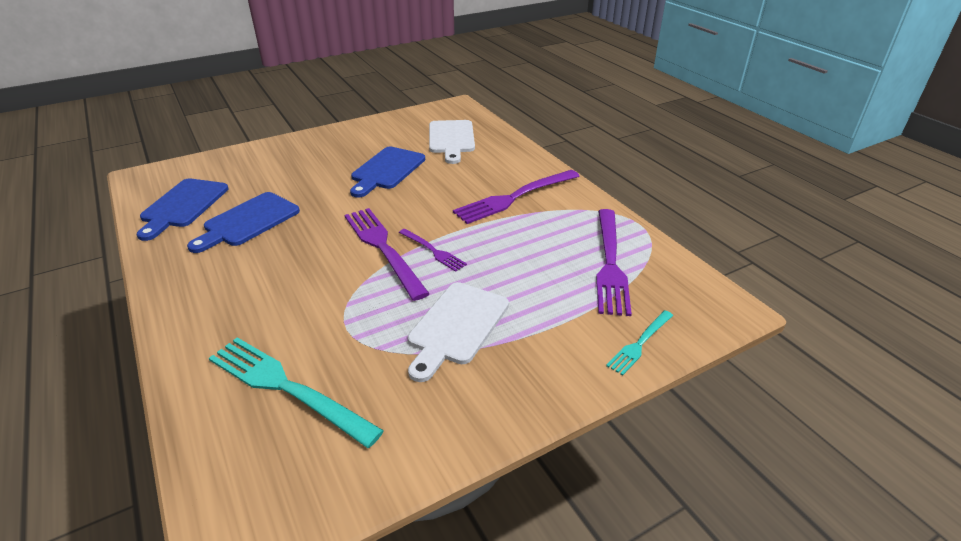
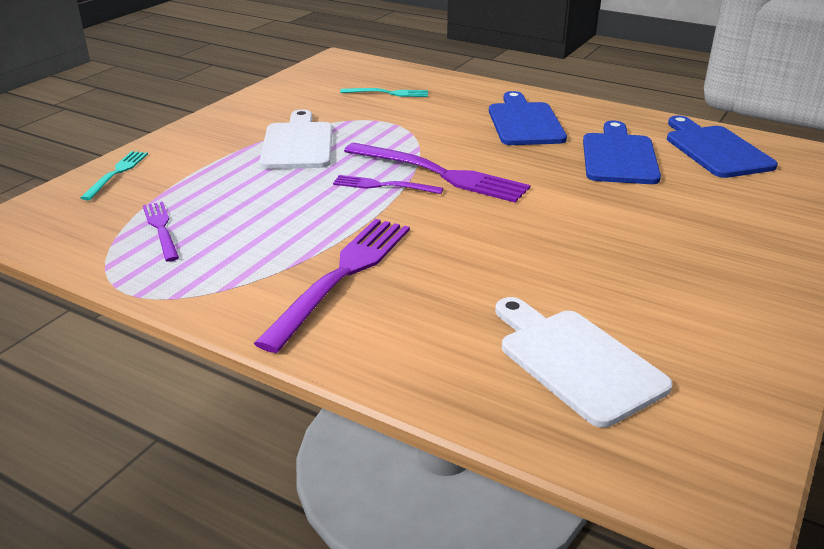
camera: 150 degrees right, 5 degrees down
turquoise fork [209,337,384,448] -> turquoise fork [340,88,428,97], size x0.54
blue cutting board [350,147,425,198] -> blue cutting board moved to [489,91,567,145]
purple fork [596,209,632,316] -> purple fork [143,202,179,262], size x0.54

